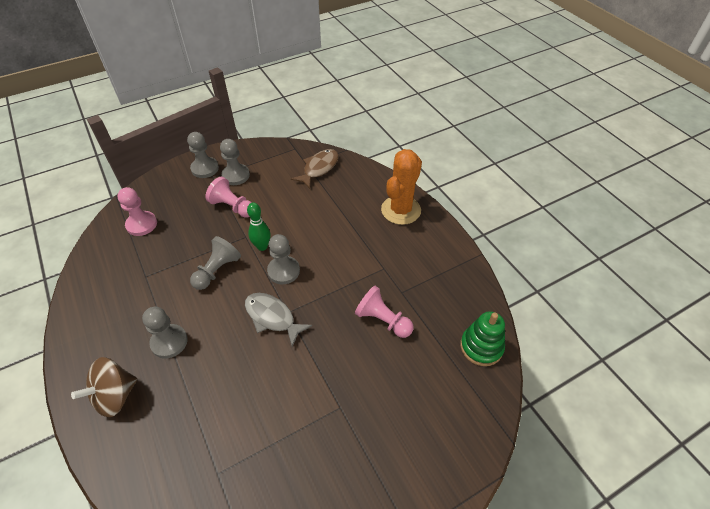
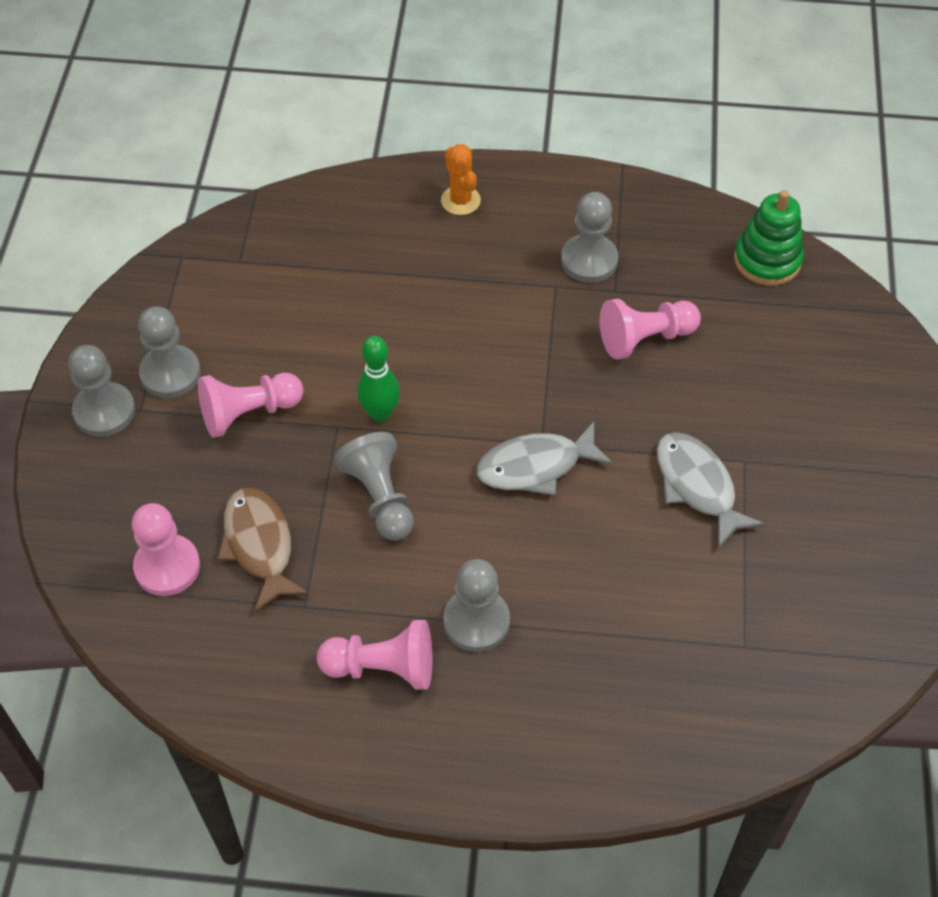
camera: 55 degrees left, 5 degrees up
brown spinning top [71,357,137,417] -> none
grey pawn [267,234,300,284] -> grey pawn moved to [561,192,618,283]
brown fish [291,149,339,189] -> brown fish moved to [217,487,309,612]
orange cactus [381,149,422,225] -> orange cactus [441,144,481,215], size x0.53
none -> pink pawn [317,620,433,690]
none -> grey fish [657,432,764,549]

